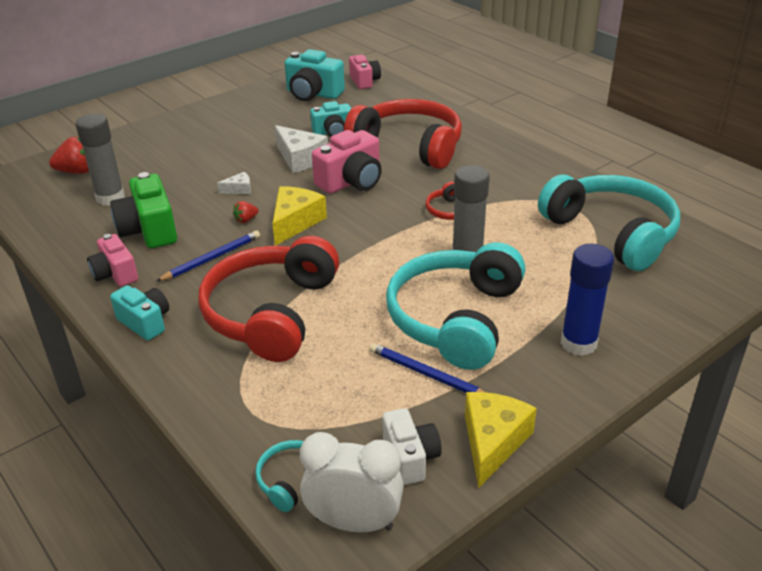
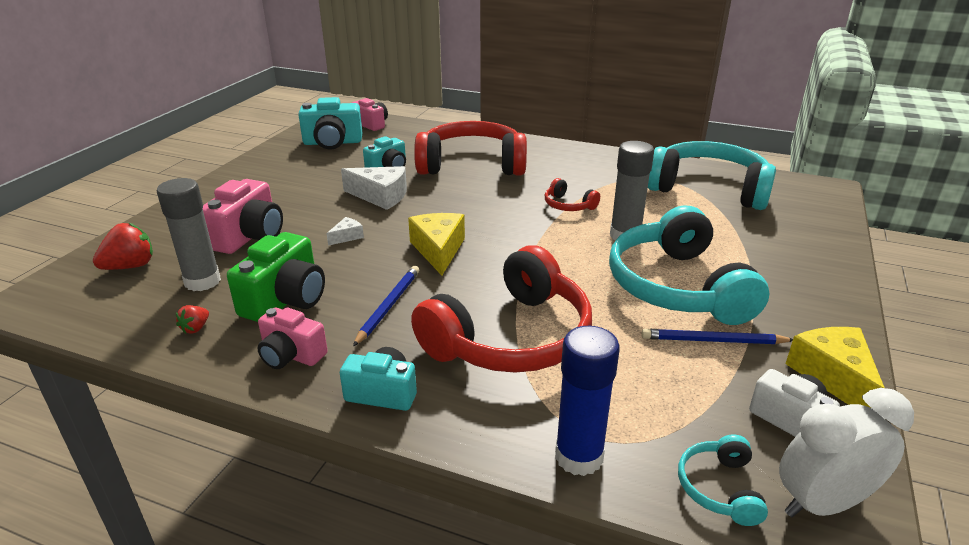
camera: 30 degrees left, 5 degrees down
green camera [110,172,177,248] -> green camera turned 105 degrees counterclockwise [227,232,325,322]
red headphones [198,236,339,362] -> red headphones turned 120 degrees counterclockwise [411,245,592,373]
red strawberry [233,201,258,223] -> red strawberry moved to [176,305,209,334]
pink camera [312,130,382,194] -> pink camera moved to [203,179,283,254]
blue glue stick [561,244,614,356] -> blue glue stick moved to [555,326,620,476]

